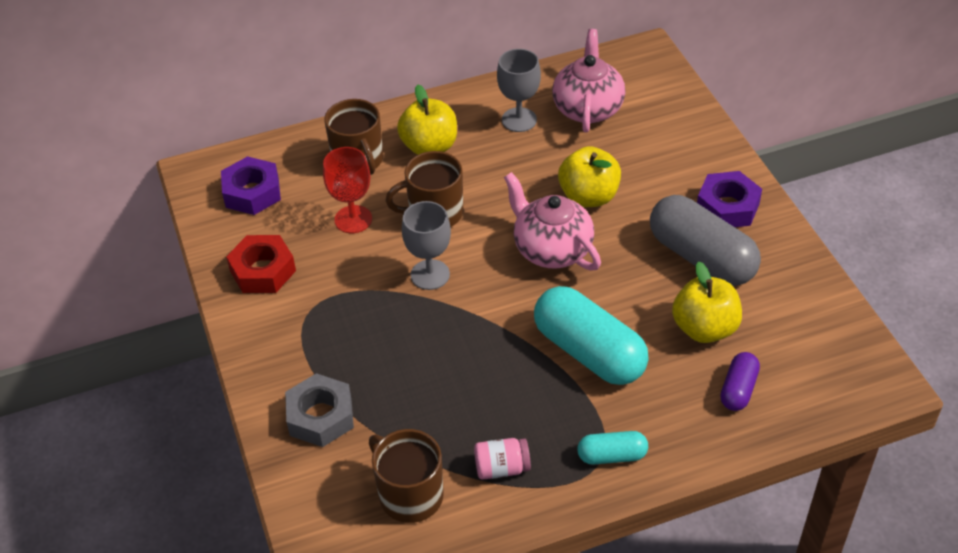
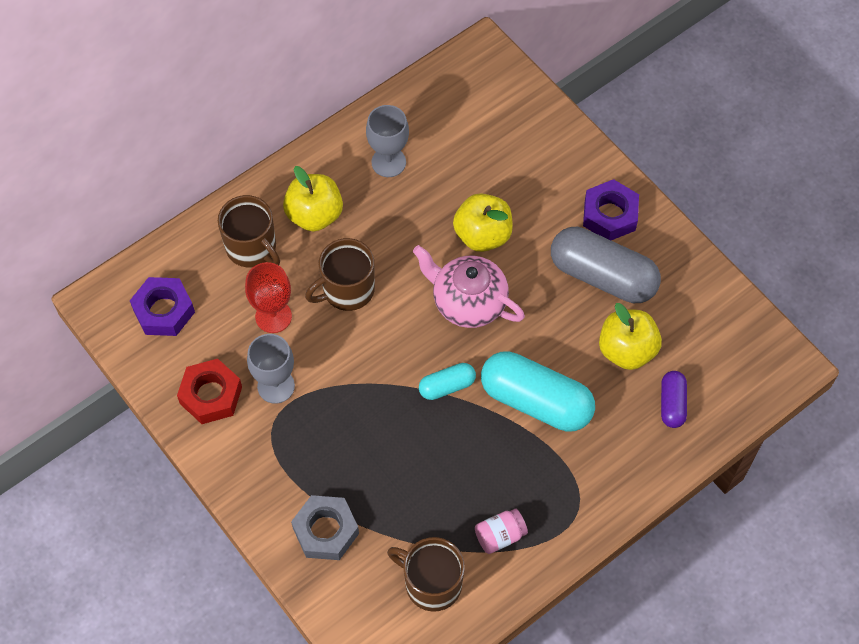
camera: 20 degrees left, 15 degrees up
grey goblet [402,201,451,290] -> grey goblet moved to [247,334,295,404]
pink teapot [552,29,626,132] -> none
turquoise capsule [577,431,648,465] -> turquoise capsule moved to [419,363,476,400]

